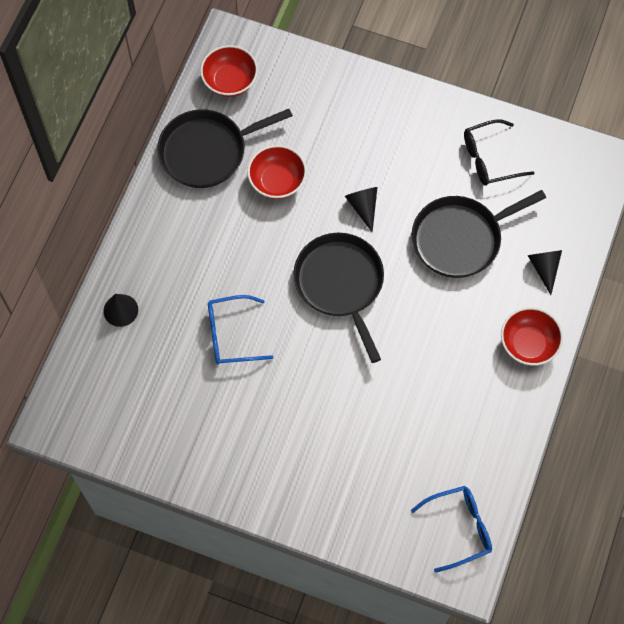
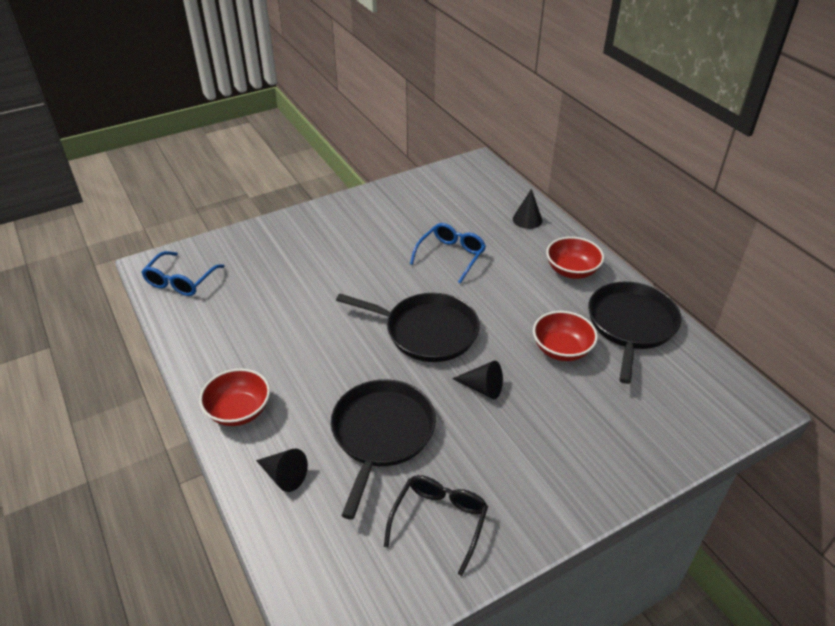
camera: 130 degrees right, 25 degrees down
red bowl [200,45,258,97] -> red bowl moved to [546,237,604,279]

